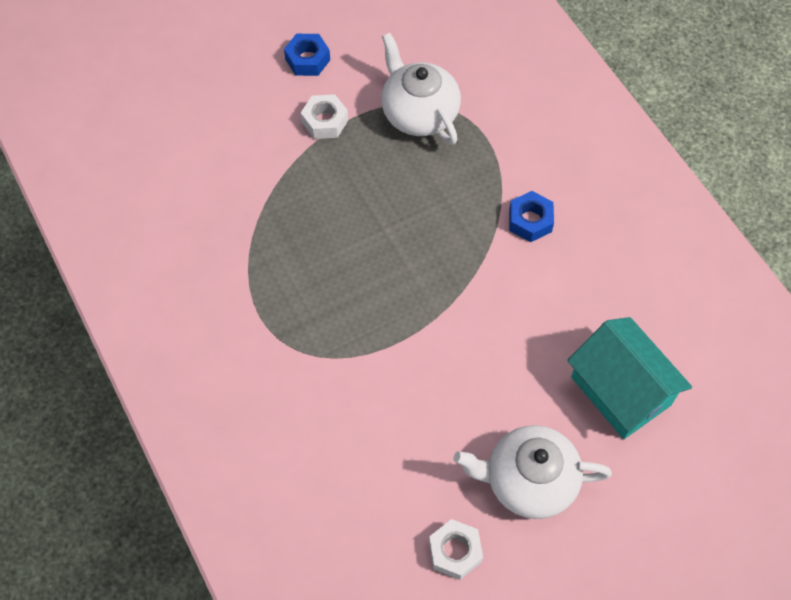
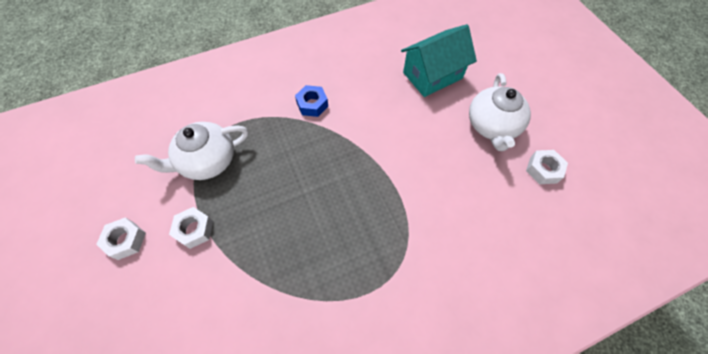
camera: 85 degrees left, 0 degrees up
blue nut [284,34,330,76] -> white nut [96,217,146,260]

